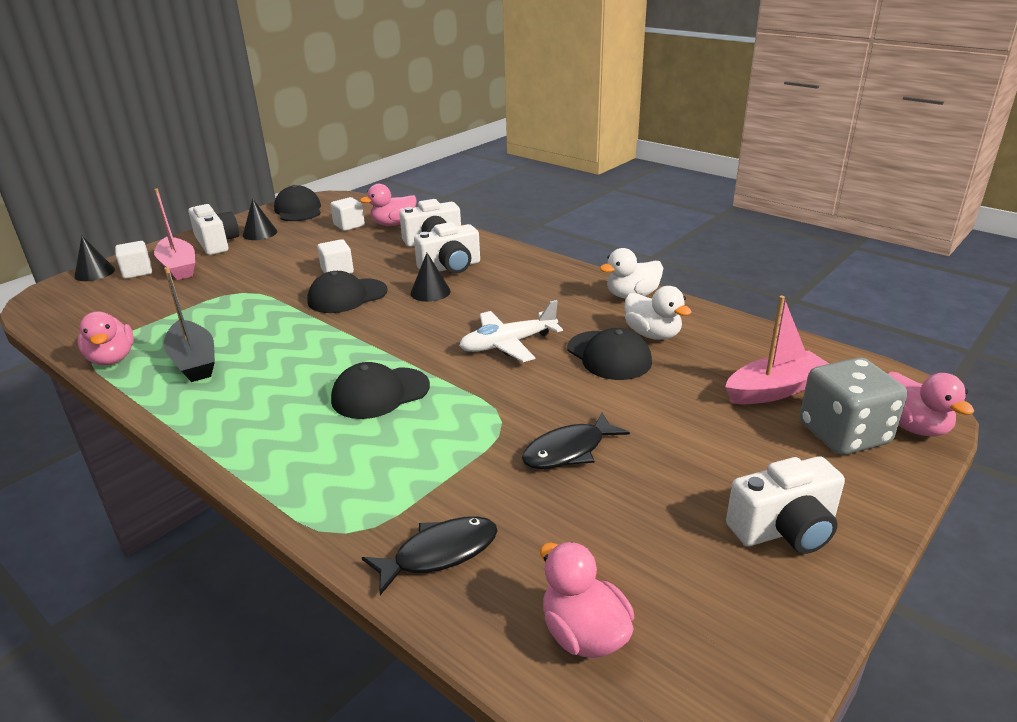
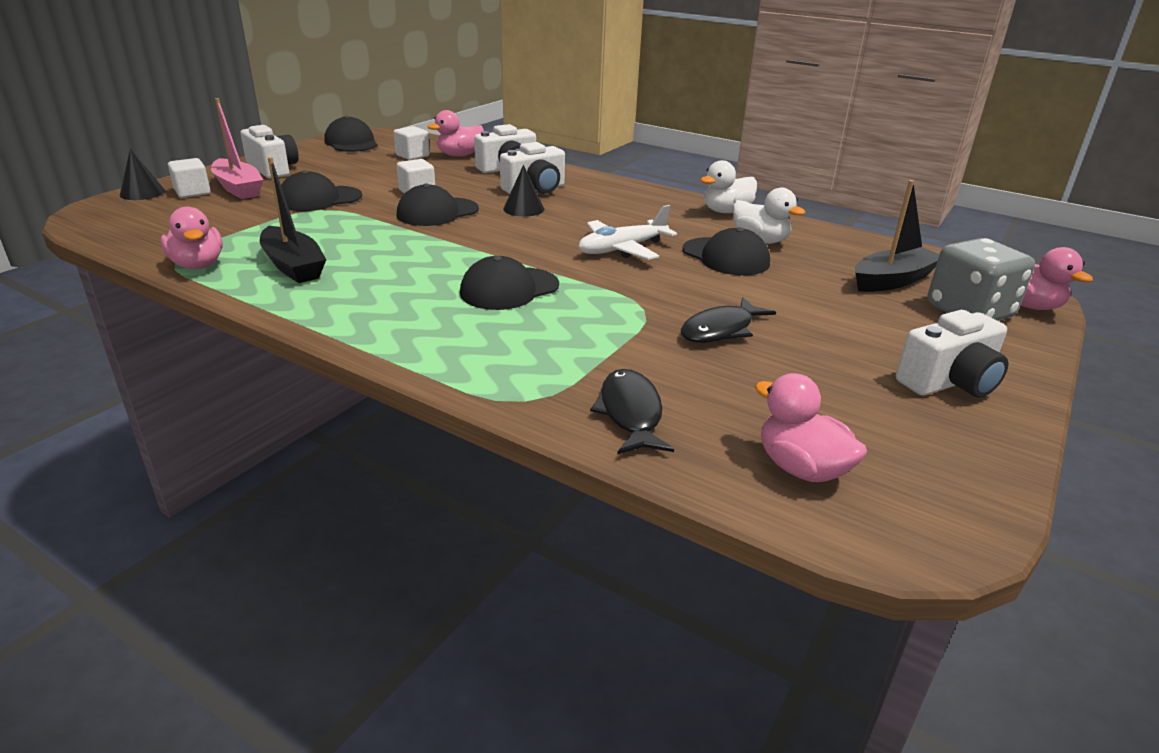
camera: 10 degrees left, 0 degrees up
black cone [243,198,277,240] -> none
black fish [362,516,498,595] -> black fish turned 60 degrees counterclockwise [590,369,674,455]
pink boat [725,296,829,404] -> black boat [855,180,939,292]
none -> black cap [281,170,362,211]

